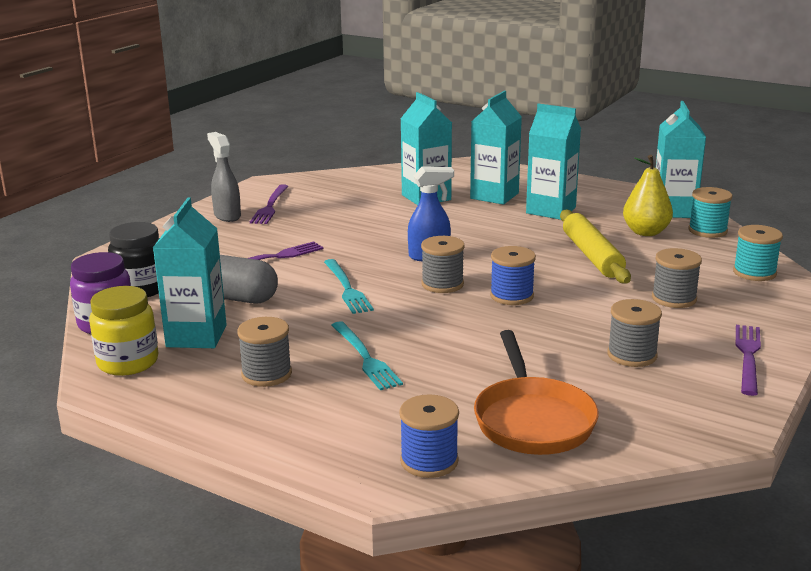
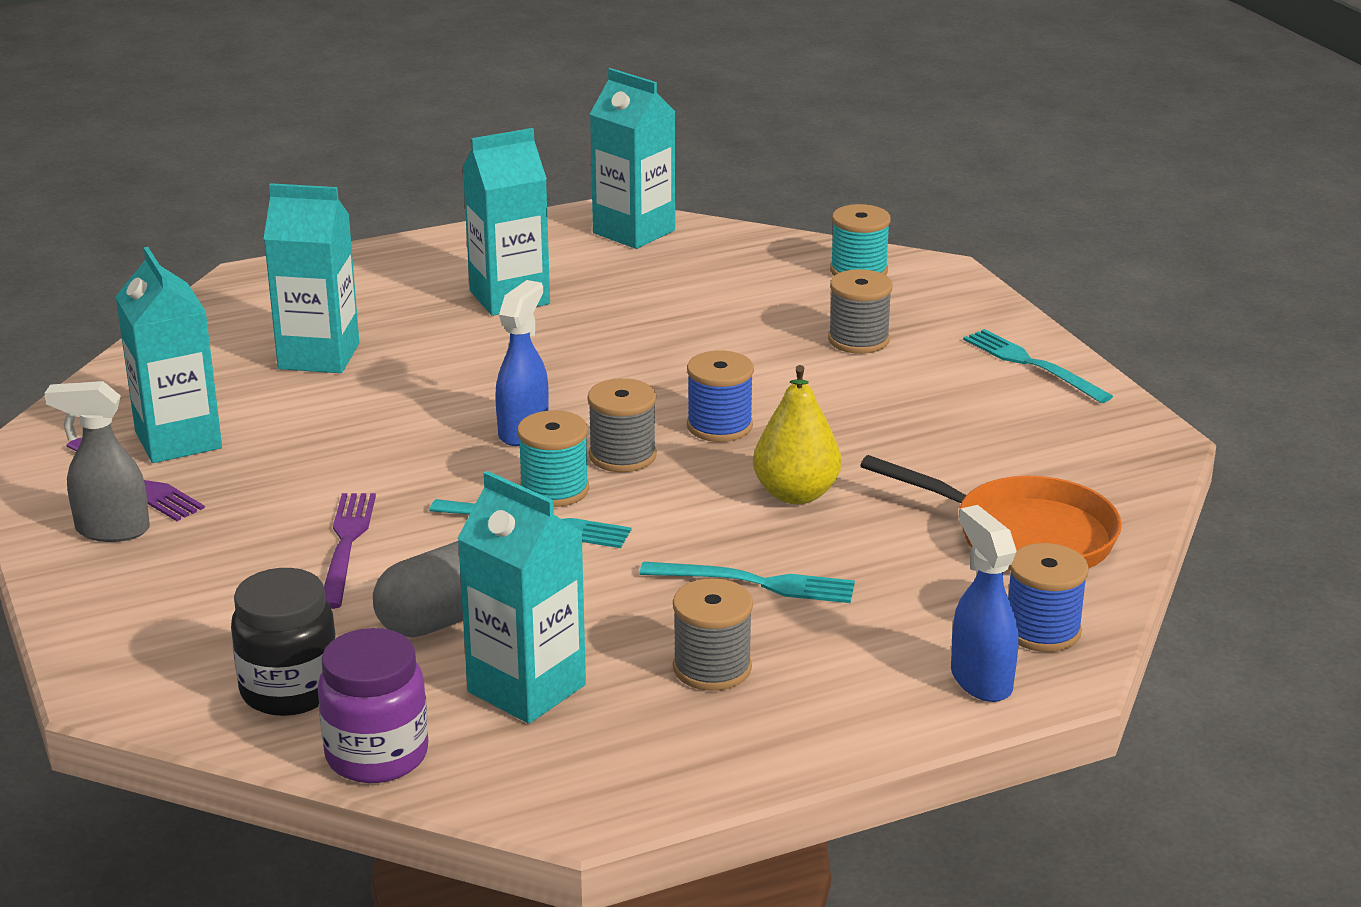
camera: 55 degrees left, 5 degrees up
yellow jar [89,286,158,376] -> none
turquoise carton [470,91,522,205] -> turquoise carton moved to [115,247,222,463]
yellow rolling pin [560,209,631,284] -> none
grey spool [607,299,662,367] -> none
yellow pear [623,155,673,236] -> yellow pear moved to [753,365,841,504]
turquoise spool [688,187,733,238] -> turquoise spool moved to [517,410,589,507]
purple fork [736,325,761,396] -> turquoise fork [963,329,1113,403]
none -> blue spray bottle [951,505,1018,702]

